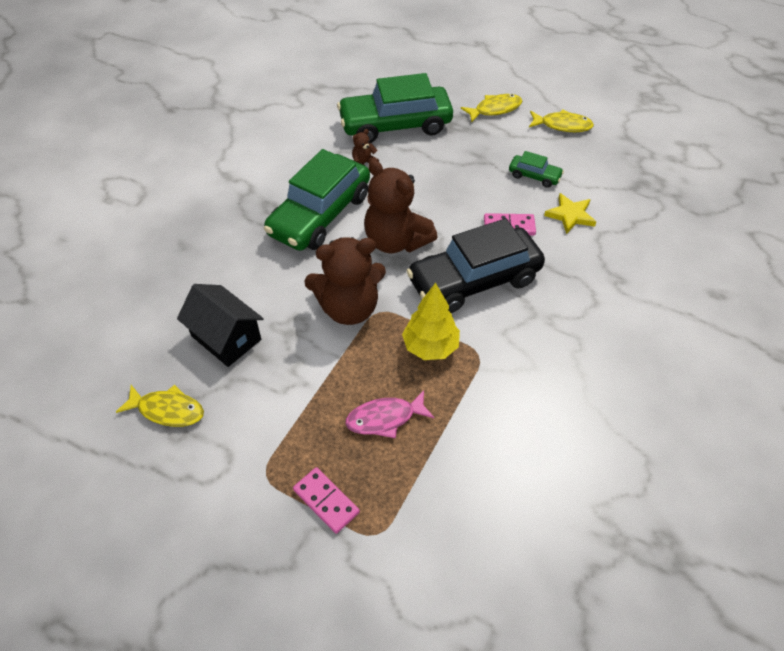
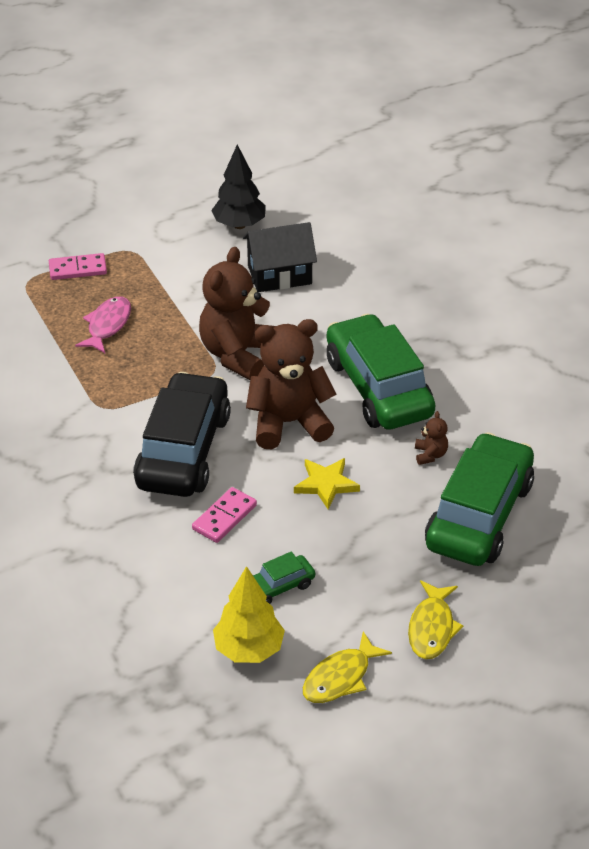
camera: 125 degrees right, 10 degrees down
yellow fish [116,385,204,427] -> black tree [211,145,266,229]
yellow tree [402,283,460,360] -> yellow tree moved to [213,566,285,663]
yellow star [544,193,596,234] -> yellow star moved to [294,458,360,509]

